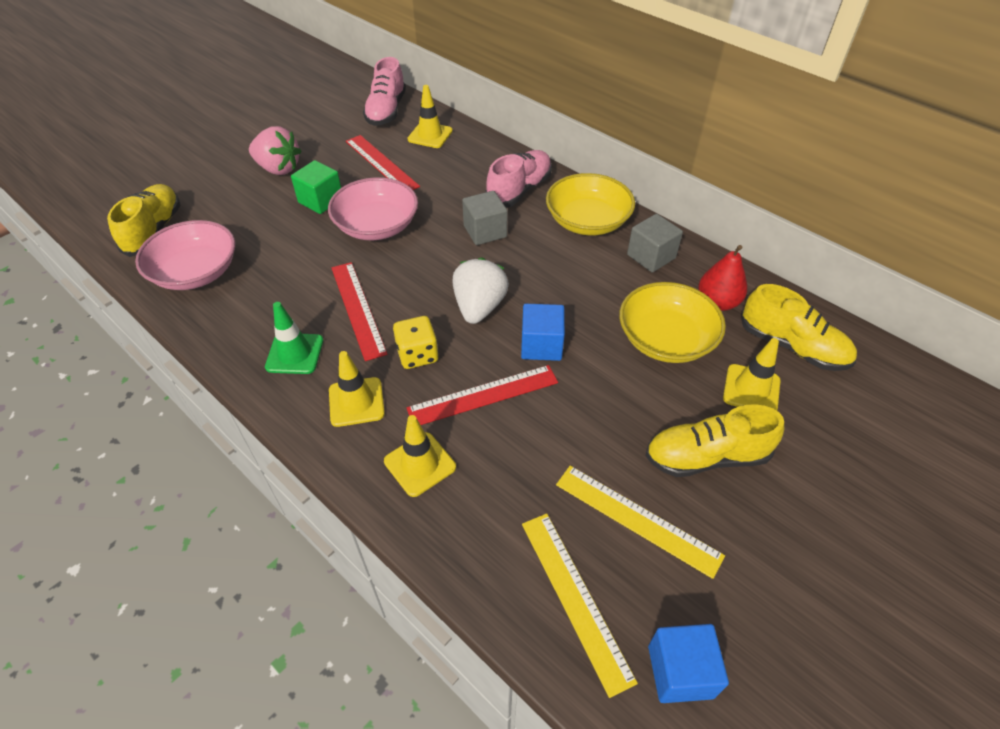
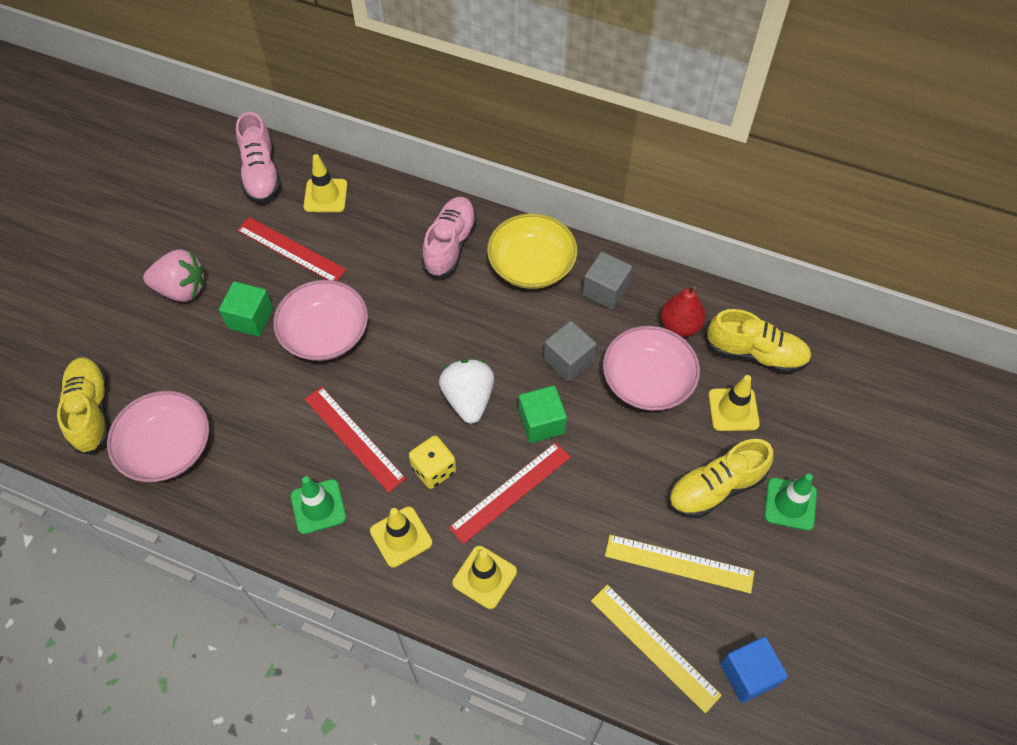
camera: 20 degrees left, 10 degrees up
grey cube [462,191,507,245] -> grey cube moved to [544,321,596,382]
blue cube [521,304,565,361] -> green cube [519,385,567,443]
yellow bowl [619,282,726,363] -> pink bowl [603,326,700,411]
none -> green traffic cone [764,474,817,531]

